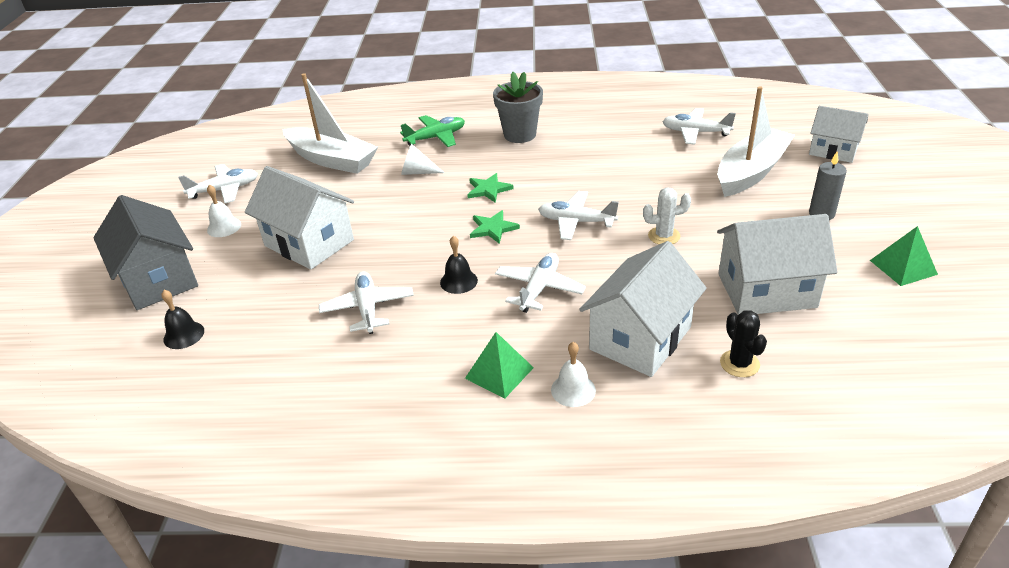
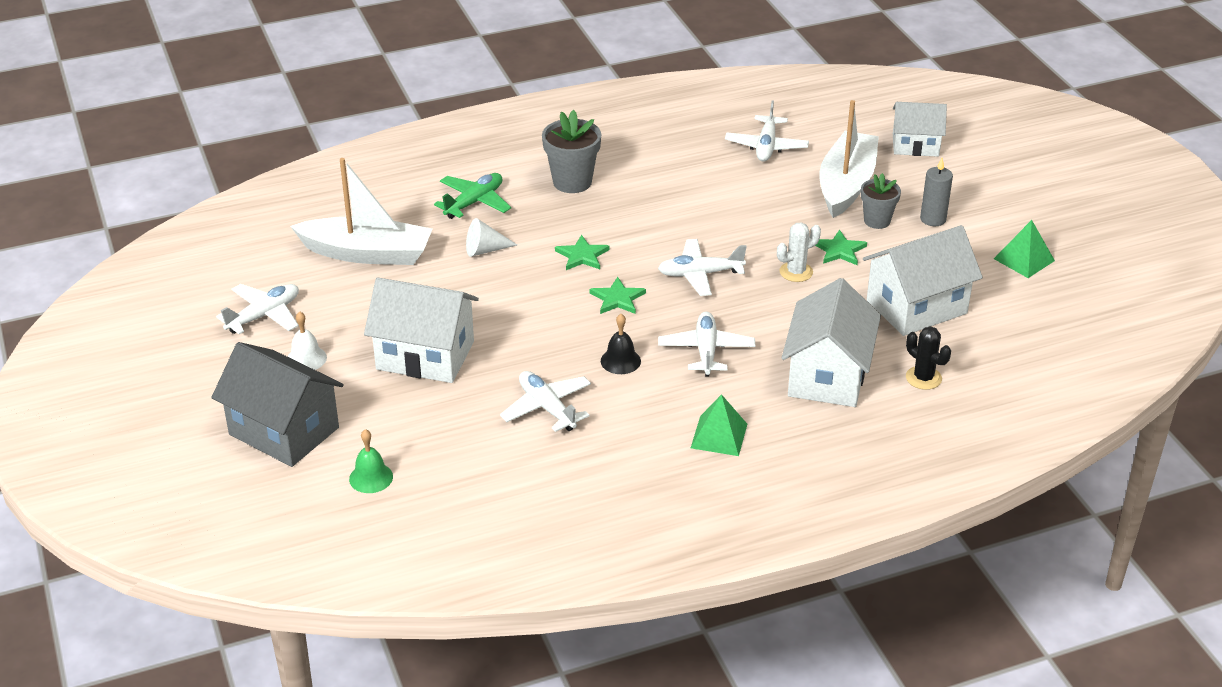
camera: 25 degrees left, 0 degrees up
black bell [162,290,204,349] -> green bell [349,429,393,493]
white bell [551,342,596,407] -> none
white plane [662,108,736,145] -> white plane turned 75 degrees counterclockwise [725,100,809,162]
none -> green star [815,230,867,265]
none -> grey flower pot [861,173,901,229]

